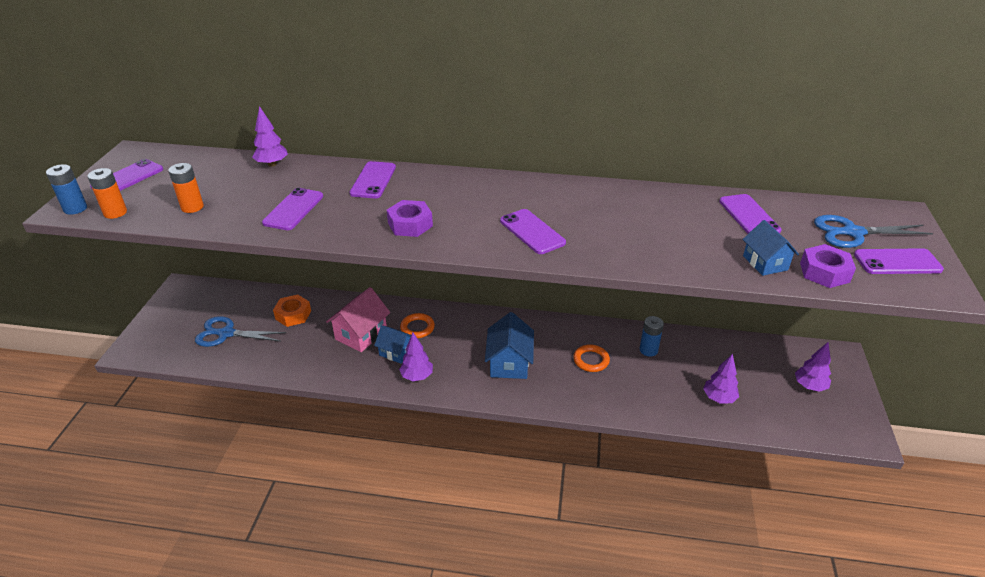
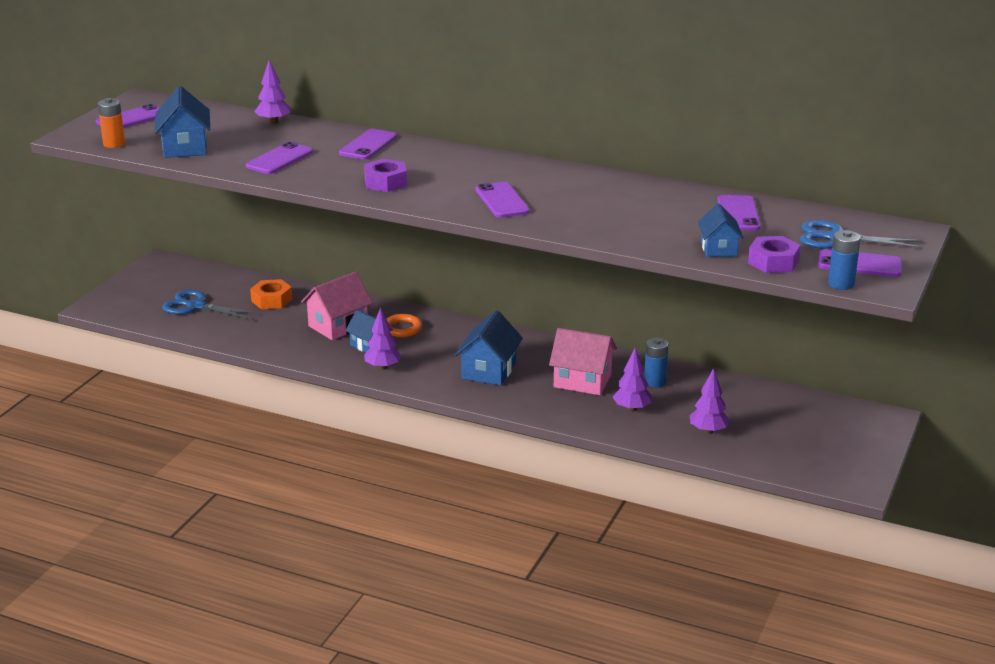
camera: 15 degrees right, 10 degrees down
blue battery [46,164,87,215] -> blue battery moved to [828,230,861,290]
orange battery [168,163,204,213] -> blue house [155,86,210,158]
orange ring [573,344,610,372] -> pink house [549,328,617,395]
purple tree [795,342,831,392] -> purple tree moved to [613,347,652,412]

